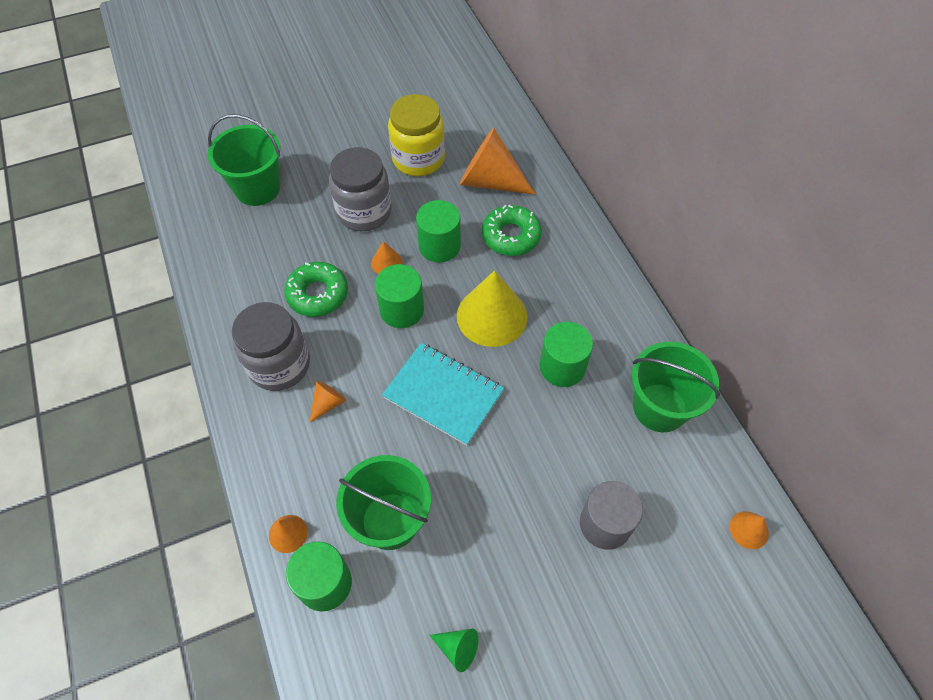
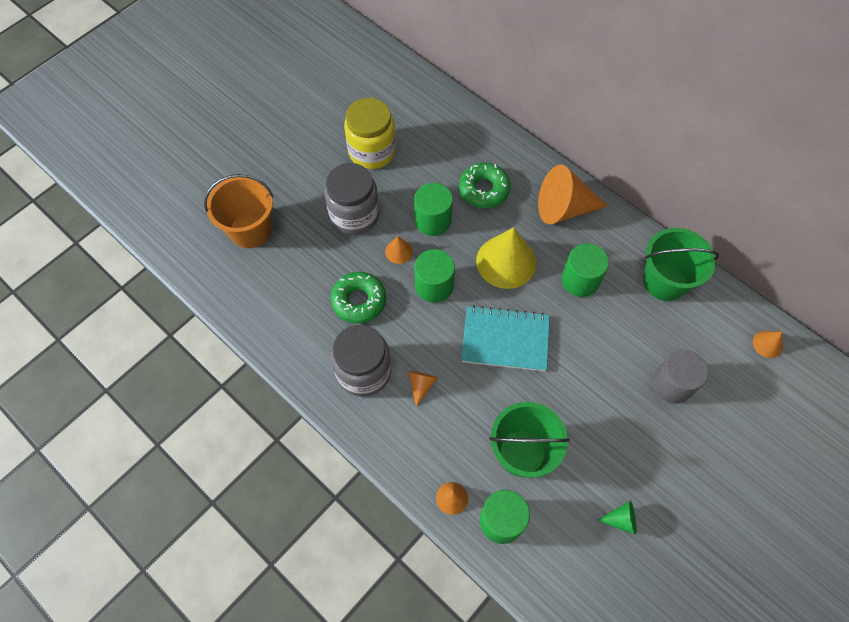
camera: 25 degrees left, 5 degrees up
green bucket [208,114,280,206] -> orange bucket [204,174,274,248]
orange cone [459,128,536,195] -> orange cone moved to [538,165,608,224]

